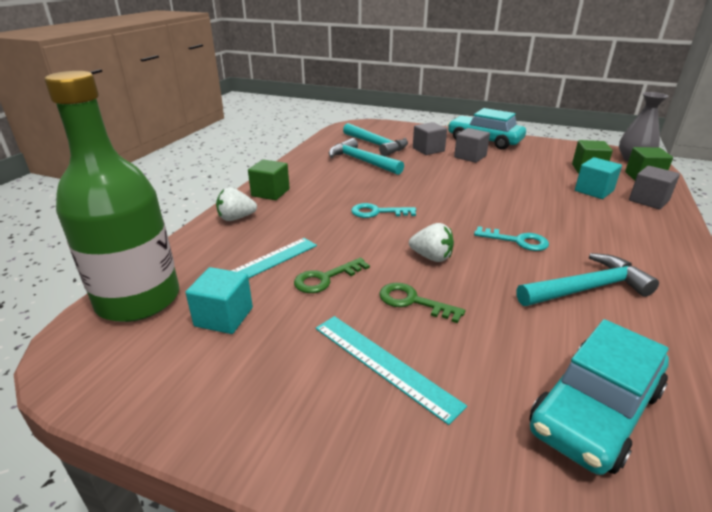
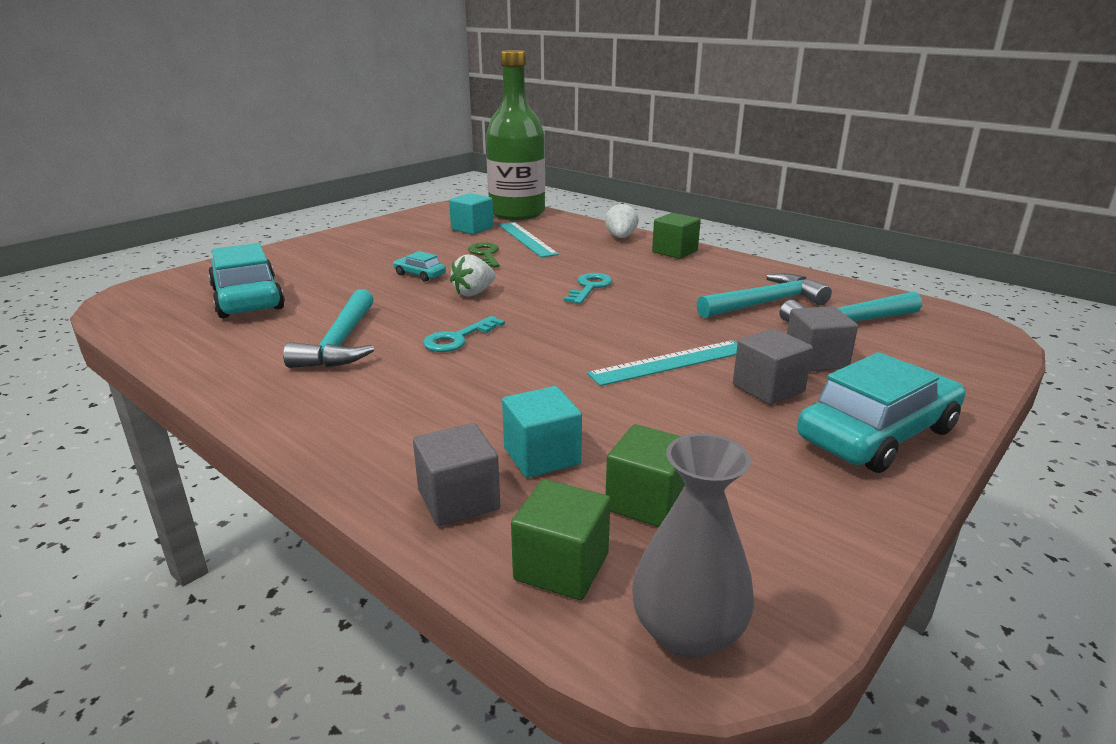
camera: 110 degrees right, 5 degrees down
turquoise ruler [316,316,467,425] -> turquoise ruler moved to [587,340,738,386]
green key [379,283,466,323] -> turquoise car [393,251,446,282]

